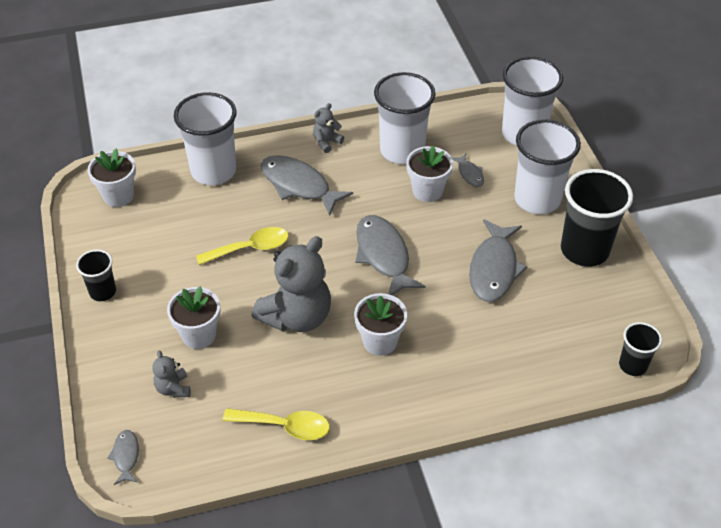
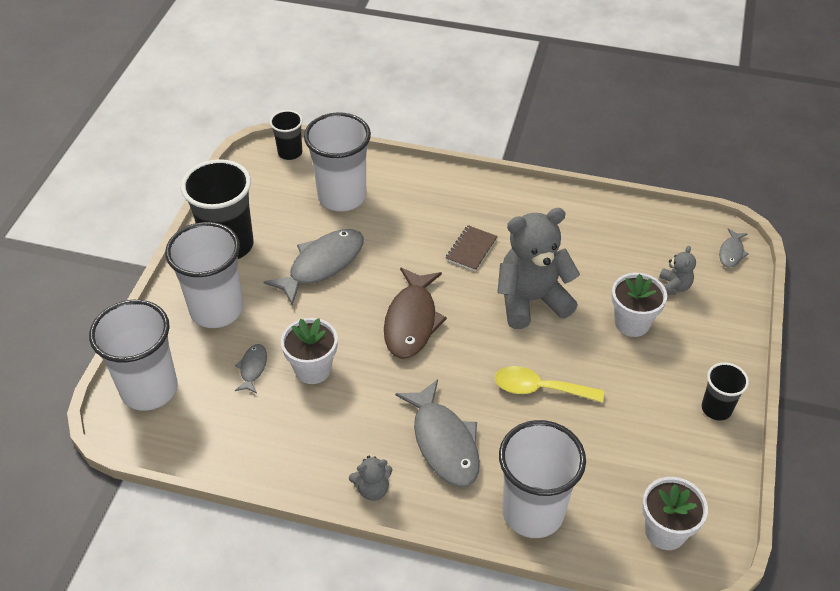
camera: 150 degrees left, 0 degrees up
yellow spoon [223,408,330,440] -> none
white flower pot [354,293,407,356] -> brown notebook [446,225,498,271]
grey fish [355,215,425,296] -> brown fish [384,267,447,359]
white cup [374,72,436,164] -> white cup moved to [304,112,371,212]

